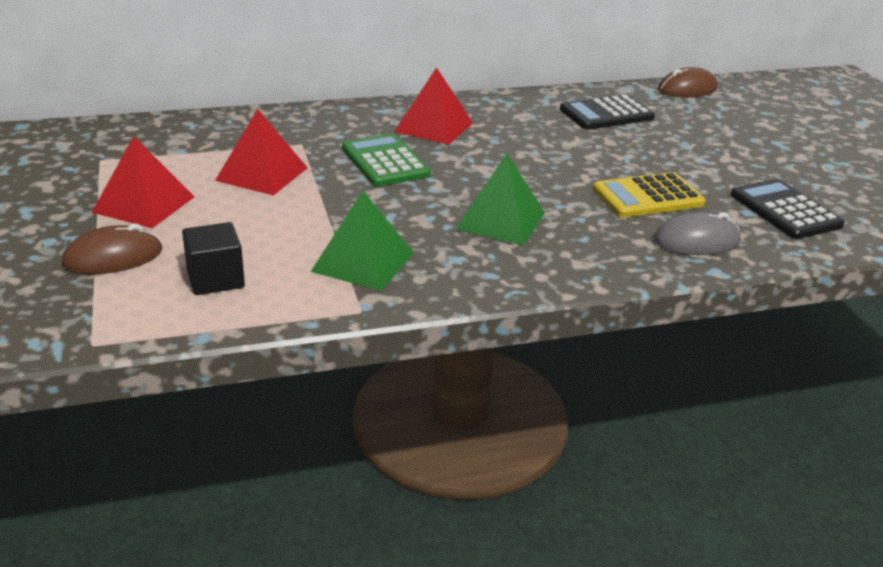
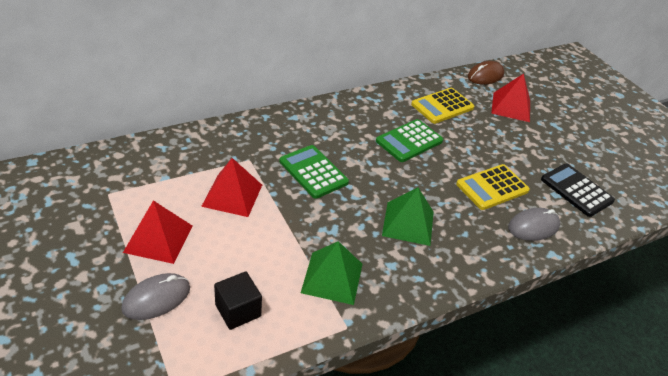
camera: 15 degrees left, 10 degrees up
brown mouse [62,224,162,274] -> grey mouse [121,273,190,320]
red pyramid [394,67,473,145] -> red pyramid moved to [491,74,530,122]
black calculator [560,94,655,129] -> yellow calculator [411,88,474,124]
none -> green calculator [376,119,443,162]

